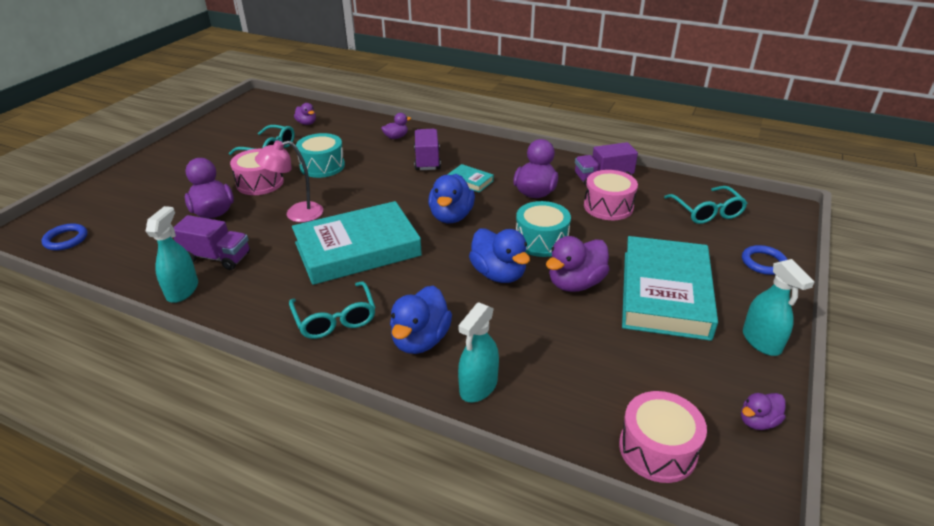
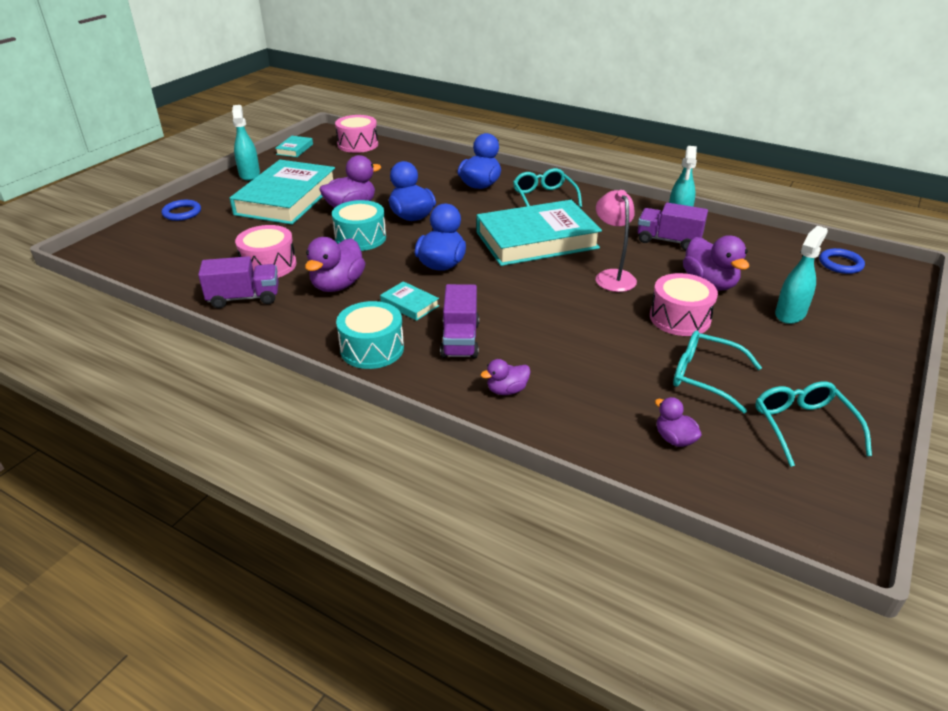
camera: 175 degrees left, 0 degrees up
pink lamp [255,141,323,222] -> pink lamp turned 90 degrees counterclockwise [596,190,637,292]
turquoise drum [296,133,345,178] -> turquoise drum moved to [336,301,404,369]
turquoise spray bottle [458,302,499,403] -> turquoise spray bottle moved to [775,226,828,324]
turquoise glasses [664,186,747,224] -> turquoise glasses moved to [755,381,872,467]
purple duck [741,393,786,430] -> turquoise book [275,136,313,157]

